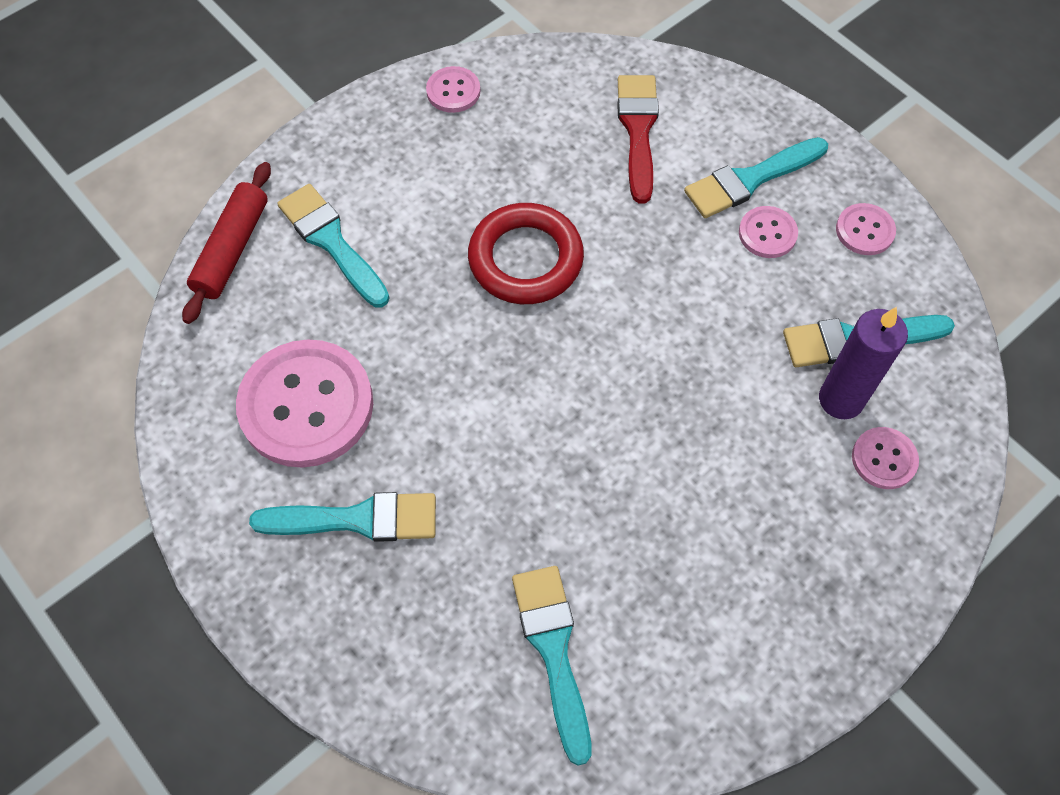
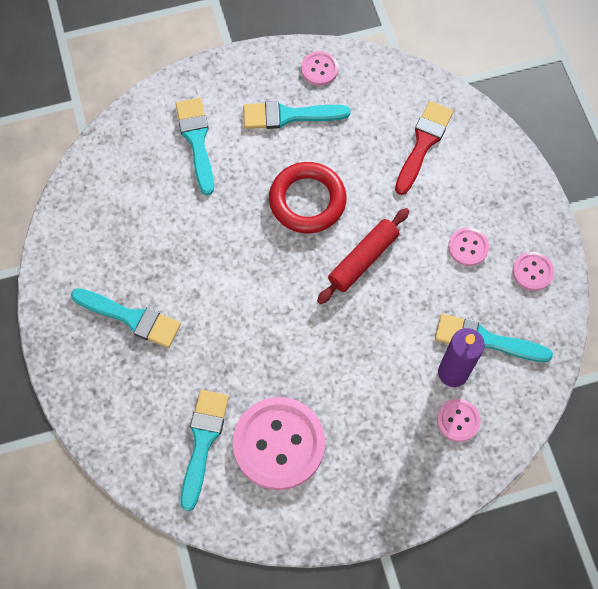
camera: 25 degrees right, 5 degrees up
red rolling pin [182,162,271,324] -> red rolling pin moved to [317,208,409,304]
pink button [236,339,373,468] -> pink button moved to [233,397,325,490]
turquoise brush [684,137,828,218] -> turquoise brush moved to [243,101,350,129]

